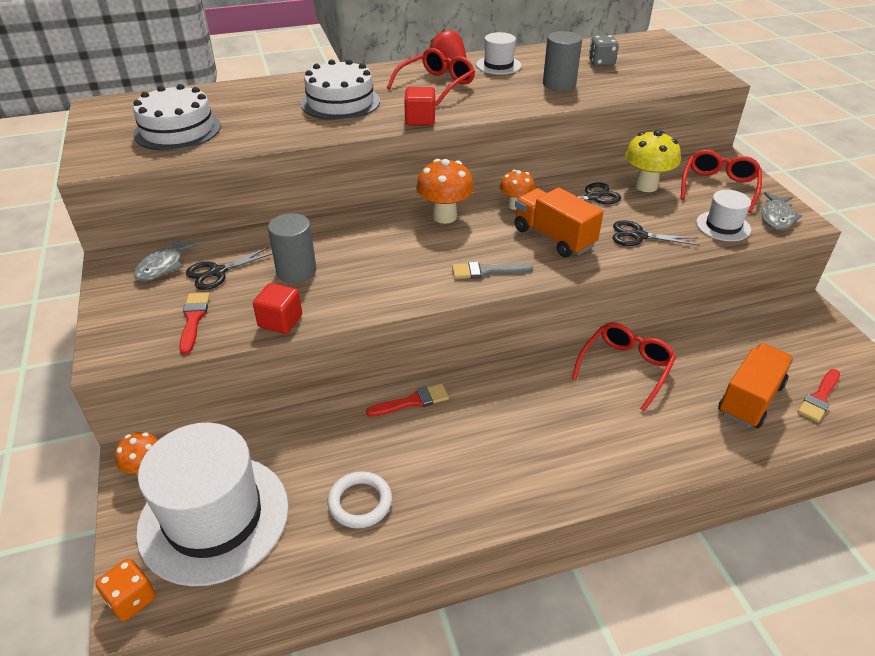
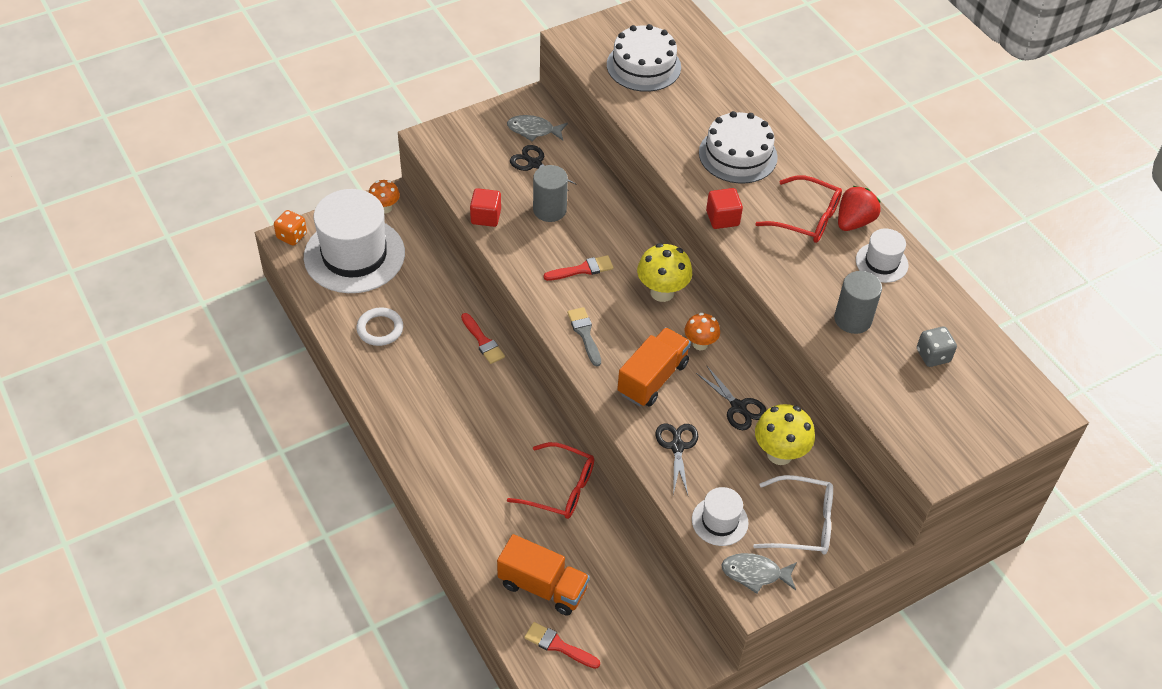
camera: 75 degrees right, 10 degrees up
red brush [179,293,210,354] -> red brush moved to [544,255,614,281]
orange mushroom [416,159,474,224] -> yellow mushroom [637,243,692,302]
red glasses [681,150,762,213] -> white glasses [753,475,833,554]

